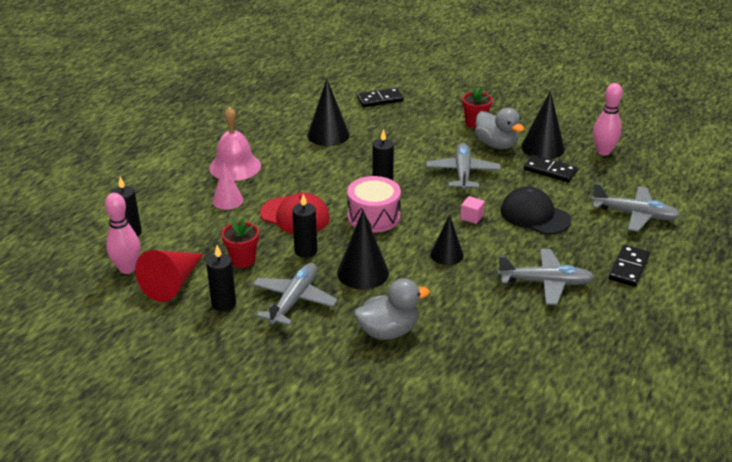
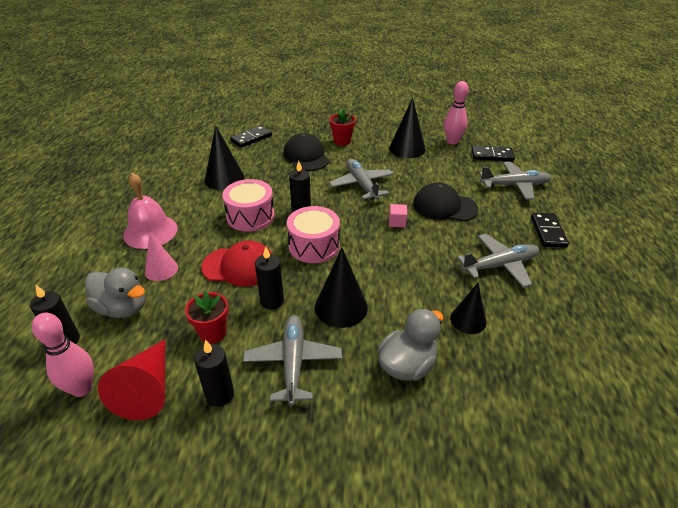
camera: 25 degrees left, 5 degrees up
black cone [430,214,464,265] -> black cone moved to [450,283,486,334]
grey duck [475,108,524,149] -> grey duck moved to [85,268,145,318]
black domino [524,155,578,182] -> black domino moved to [471,146,515,161]
none -> pink drum [222,179,275,231]
none -> black cap [283,133,329,171]

